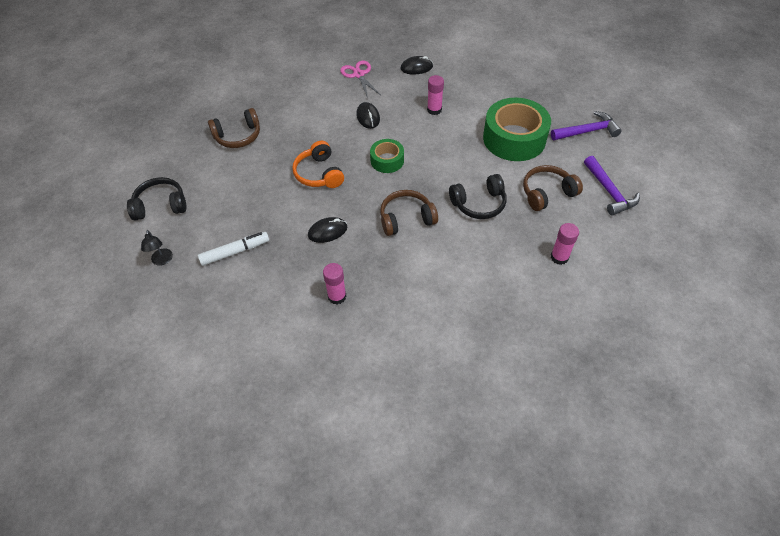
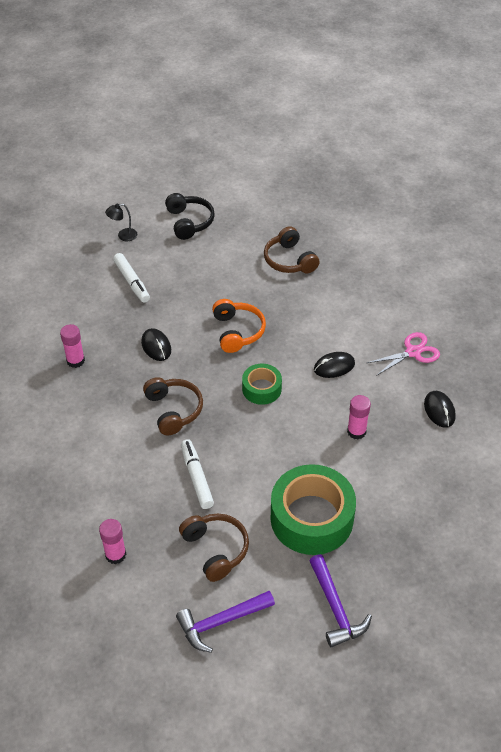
camera: 85 degrees right, 5 degrees down
orange headphones [292,141,344,188] -> orange headphones turned 105 degrees clockwise [212,299,266,353]
black headphones [449,174,507,219] -> white marker [181,439,214,509]

